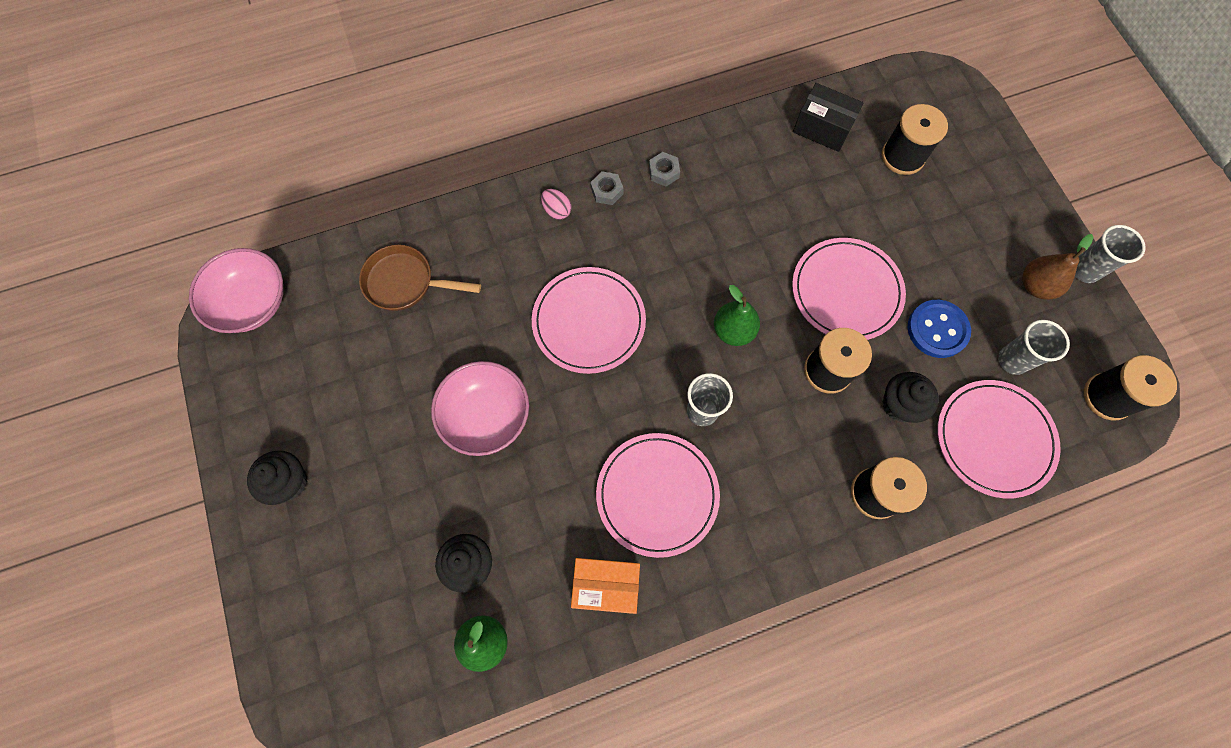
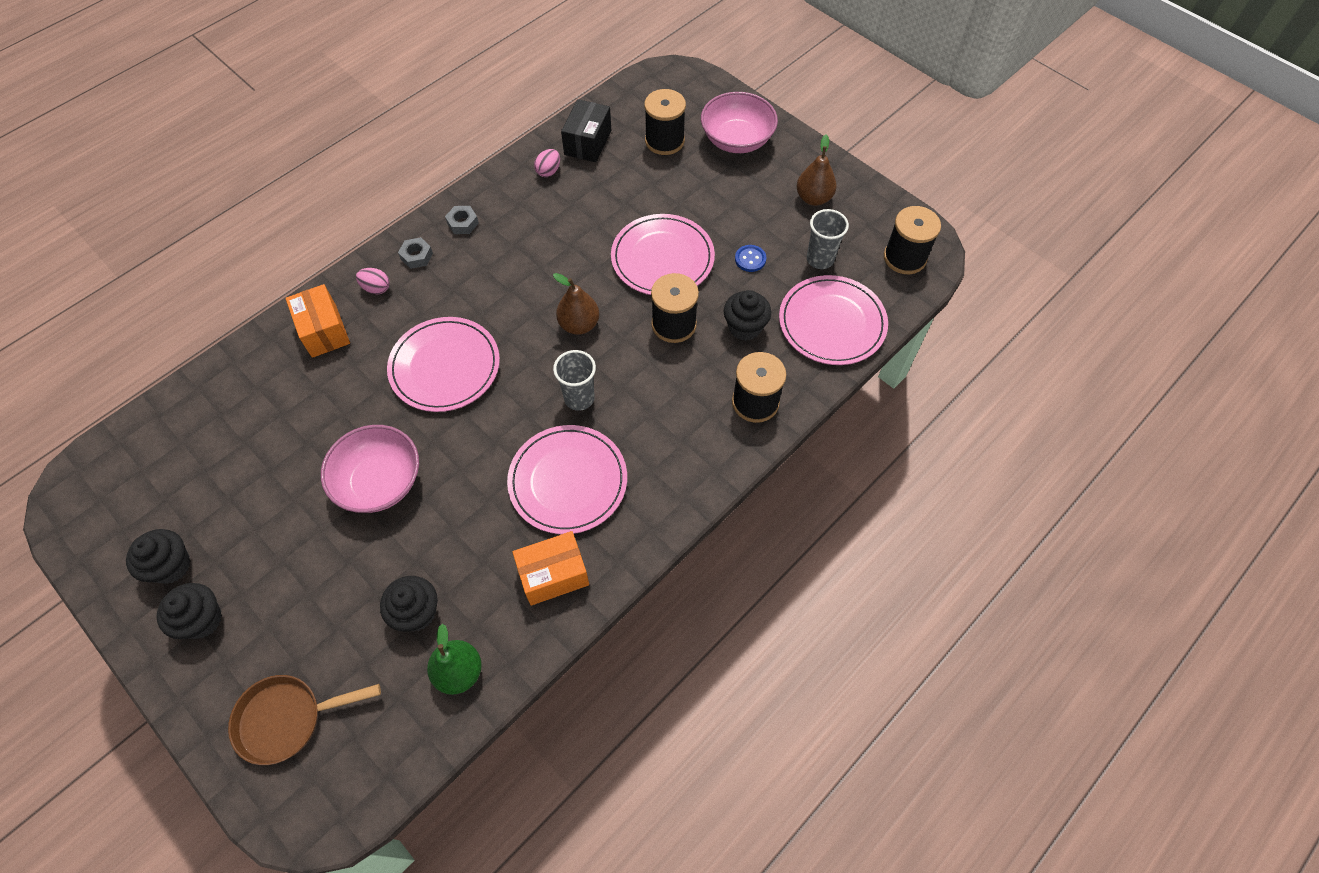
camera: 25 degrees left, 10 degrees down
pink bowl [189,248,283,333] -> pink bowl moved to [701,92,778,153]
brown pan [359,245,481,311] -> brown pan moved to [228,675,381,765]
green pear [714,285,760,346] -> brown pear [553,273,599,335]
black box [793,83,863,152] -> black box turned 75 degrees counterclockwise [561,99,611,162]
blue button [907,300,971,358] -> blue button [735,245,766,272], size x0.58
grey cup [1075,225,1146,283] -> none
none -> black cupcake [126,529,190,584]
none -> orange box [286,284,350,358]
none -> pink egg [534,149,560,177]

